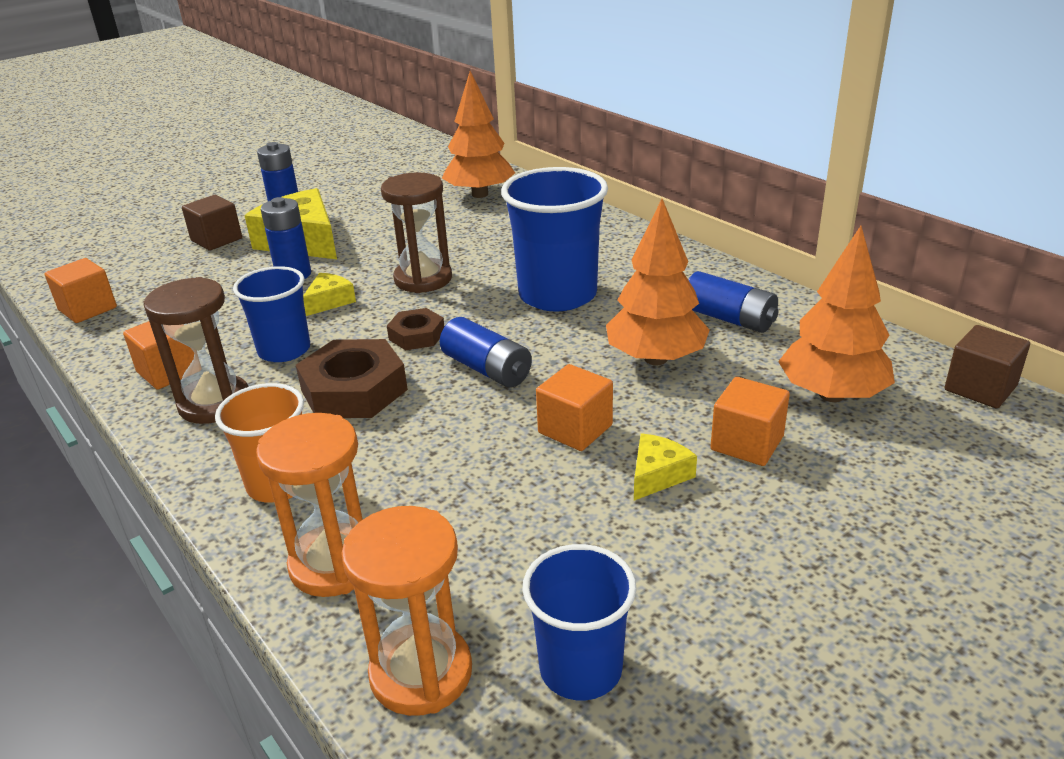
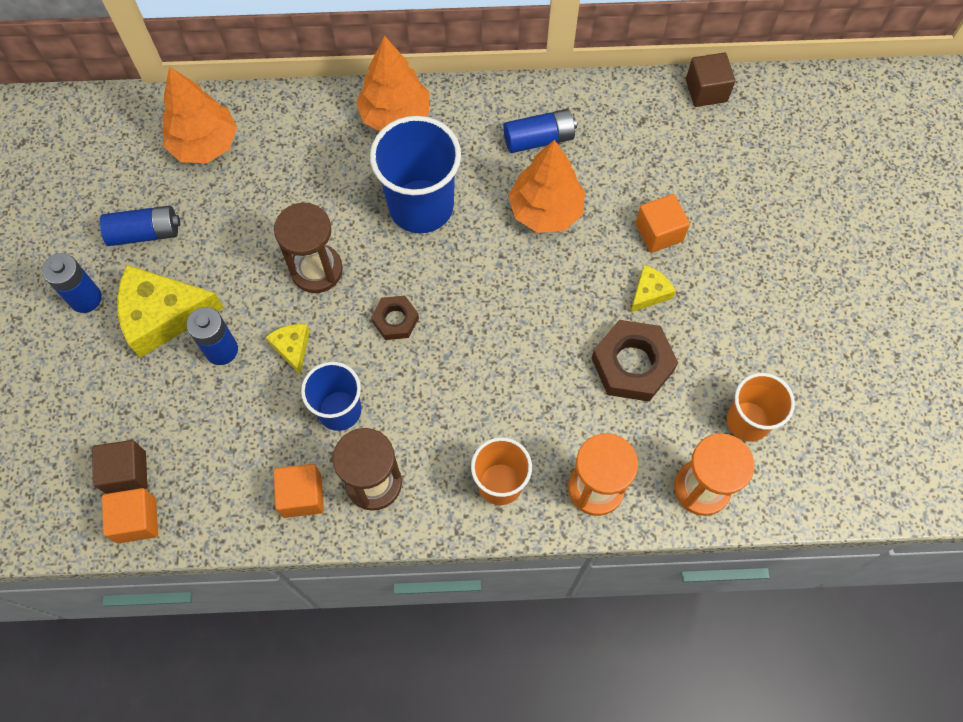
camera: 55 degrees left, 35 degrees up
brown cube [182,195,242,251] -> brown cube moved to [92,440,147,494]
brown nut [296,339,408,418] -> brown nut moved to [591,320,678,402]
blue battery [440,317,532,388] -> blue battery moved to [100,205,180,246]
blue cup [522,544,636,701] -> orange cup [727,373,795,442]
orange cube [536,364,613,451] -> none
yellow cheese [634,433,697,501] -> yellow cheese turned 60 degrees clockwise [630,265,676,312]
orange tree [778,226,895,402] -> orange tree moved to [356,36,429,131]

